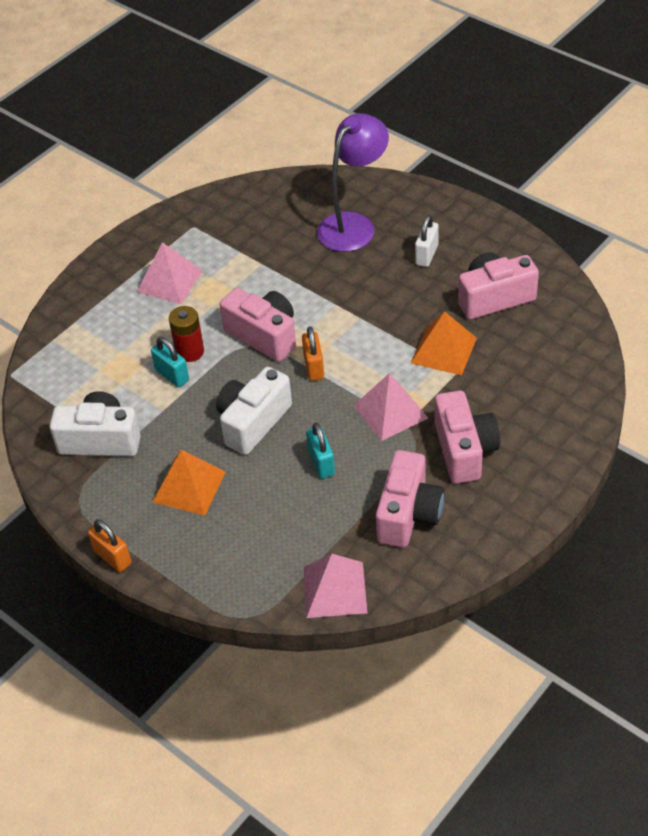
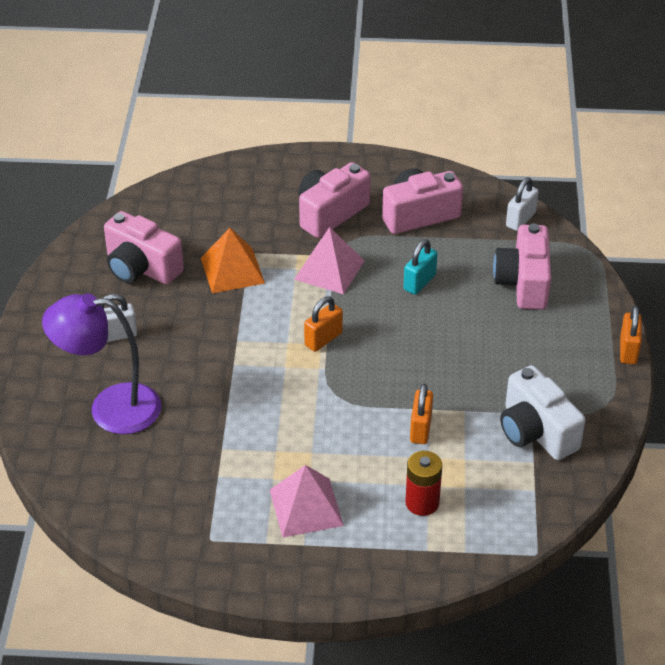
camera: 130 degrees left, 5 degrees down
turquoise padlock [151,337,189,387] -> orange padlock [410,384,433,444]
orange pyramid [153,449,226,515] -> none
red battery [169,306,204,362] -> red battery moved to [405,451,442,516]
white camera [216,367,292,455] -> none
pink camera [220,288,296,362] -> pink camera moved to [493,223,551,310]
pink pyramid [303,554,367,618] -> white padlock [506,177,539,231]

